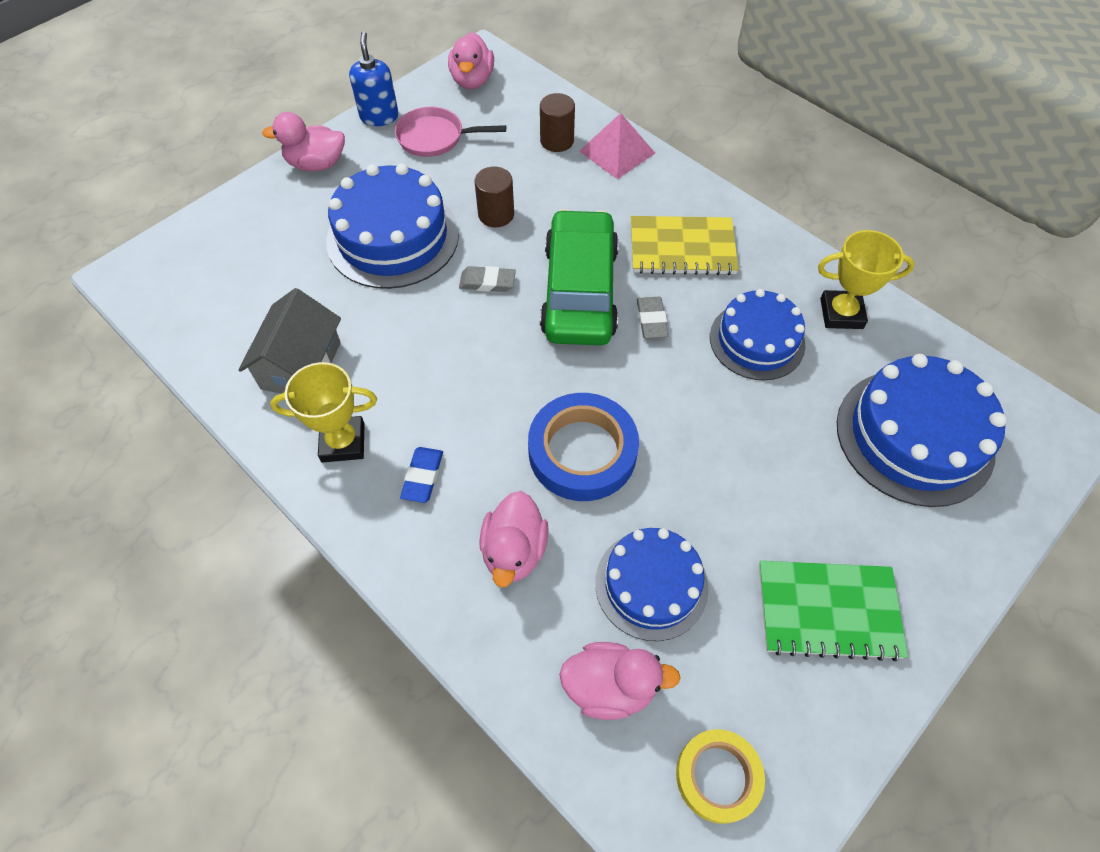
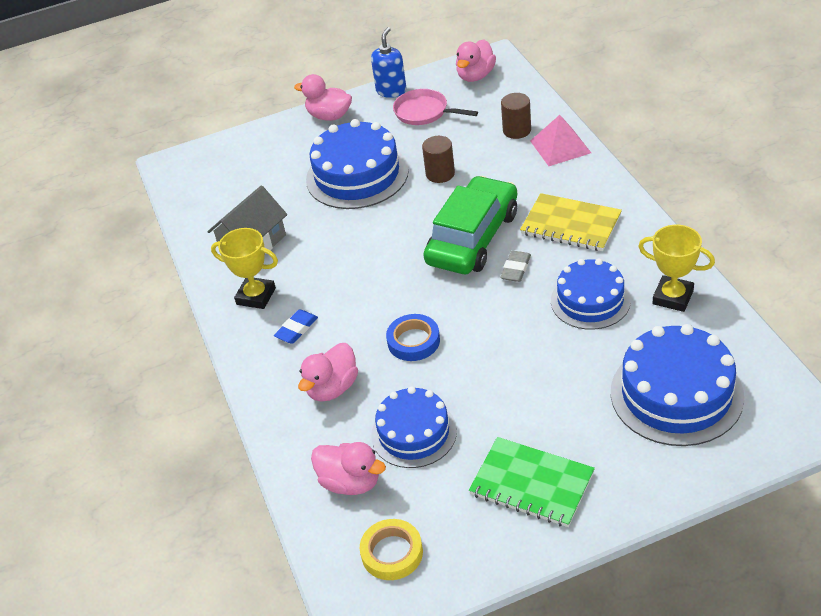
camera: 30 degrees right, 15 degrees down
grey eraser [459,266,516,292] -> none
blue tape [528,393,639,501] -> blue tape [386,314,440,361], size x0.63

